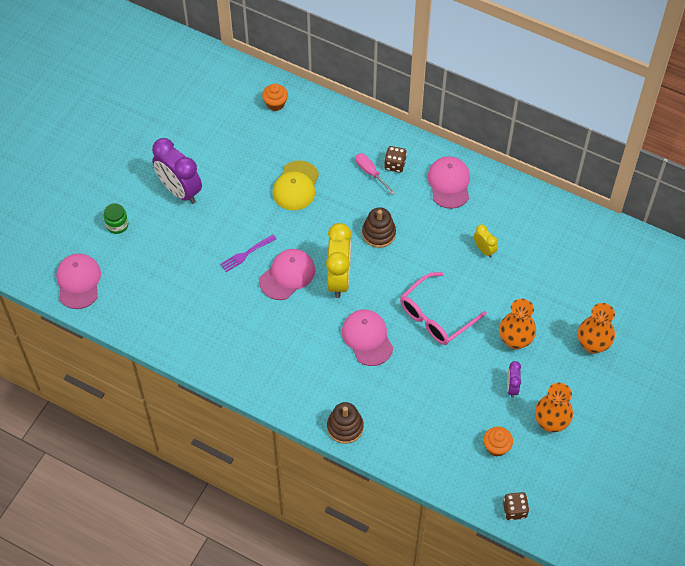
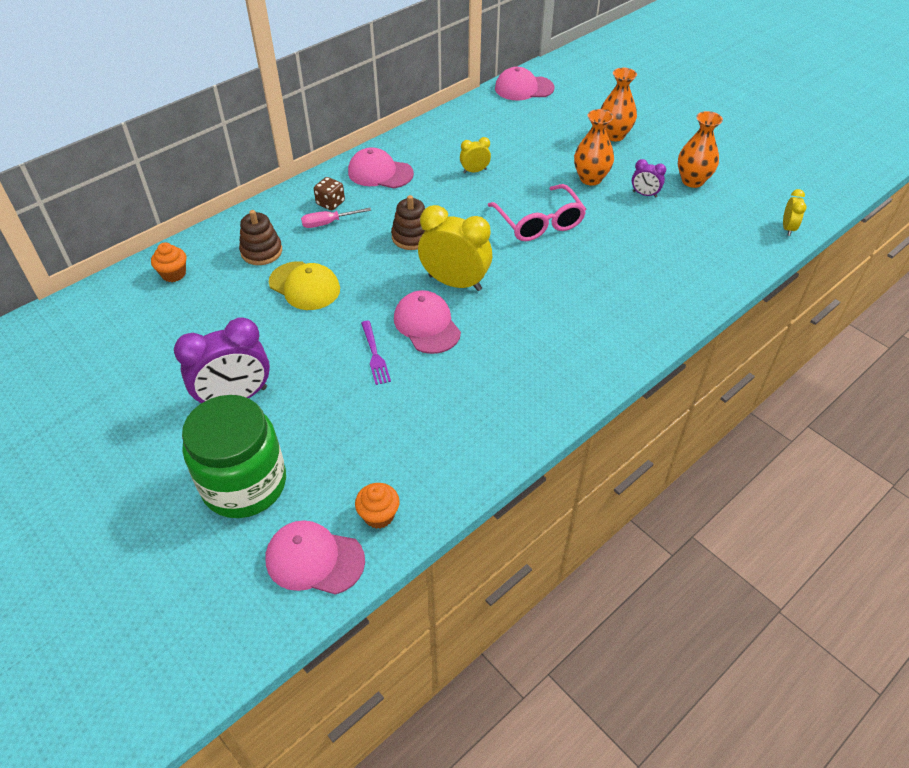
camera: 70 degrees left, 10 degrees down
green jar [104,203,128,234] -> green jar [182,395,286,518], size x2.42
brown stacking toy [327,402,364,444] -> brown stacking toy moved to [239,210,282,265]
pink cap [342,310,393,366] -> pink cap moved to [495,67,554,101]
orange cupcake [483,427,513,457] -> orange cupcake moved to [355,483,400,529]
brown dice [503,492,529,520] -> yellow clock [783,189,807,236]

